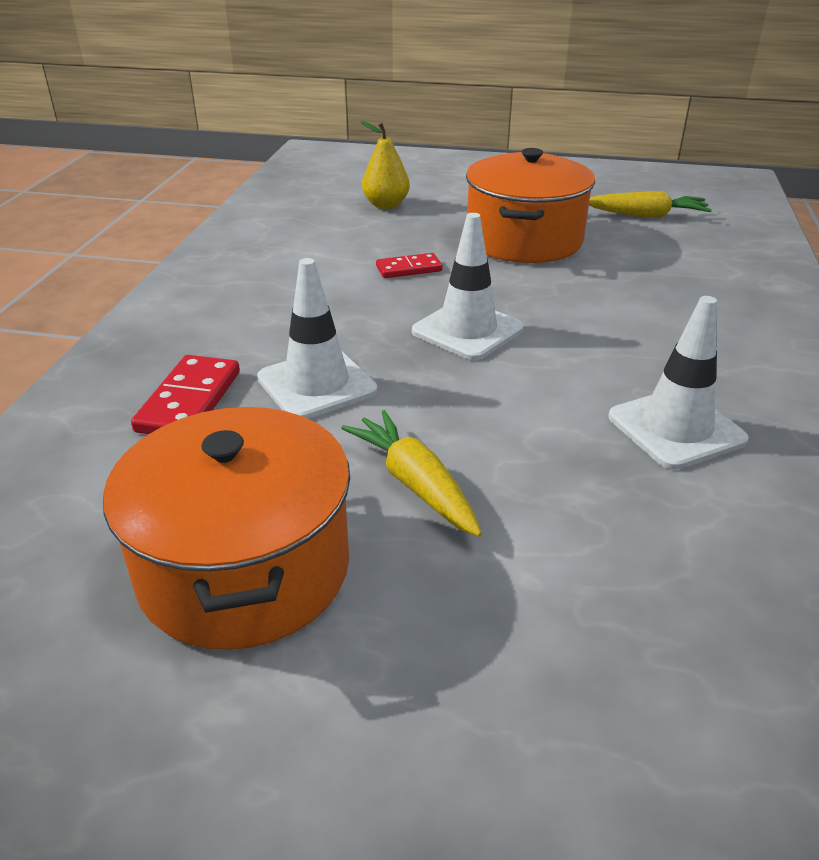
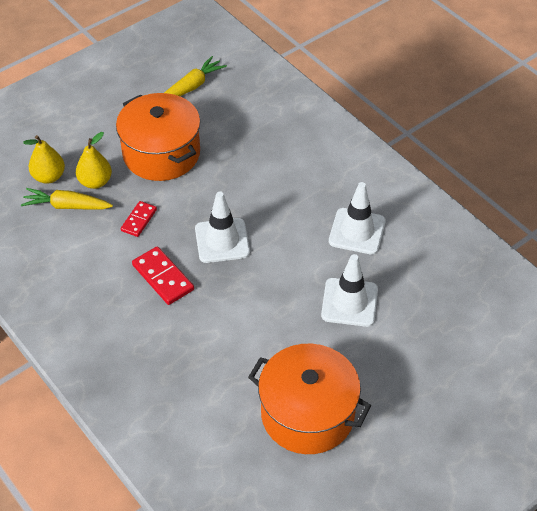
camera: 50 degrees left, 15 degrees up
red domino [131,355,240,434] -> red domino moved to [132,246,194,305]
white traffic cone [257,258,377,419] -> white traffic cone moved to [321,254,378,327]
yellow carrot [341,410,482,537] -> yellow carrot moved to [21,188,113,210]
none -> yellow pear [76,132,112,189]

